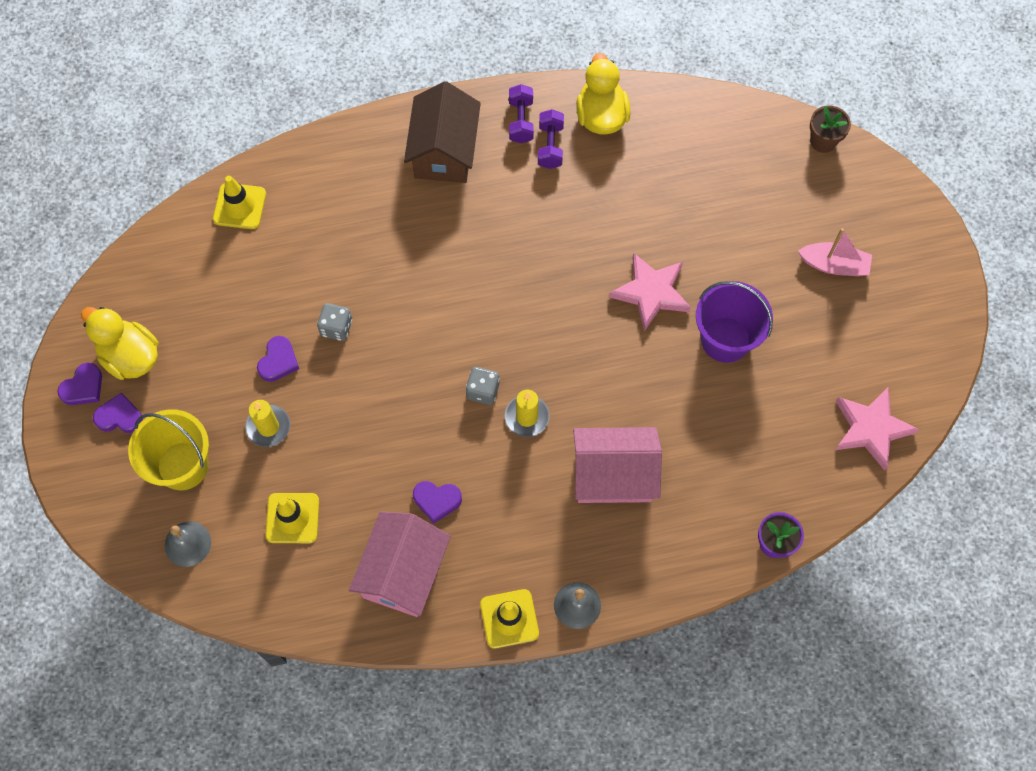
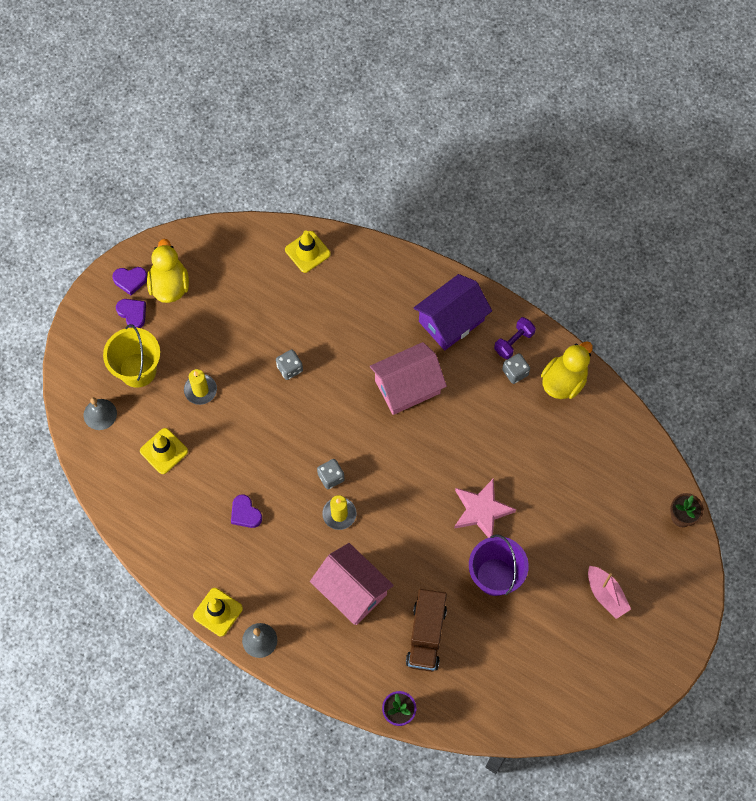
camera: 45 degrees right, 0 degrees up
purple heart [257,336,299,382] -> none
pink house [349,512,451,617] -> pink house moved to [370,342,447,415]
brown house [404,81,481,183] -> purple house [414,274,492,351]
purple dumbbell [538,109,564,169] -> grey dice [502,353,530,384]
pink star [835,387,919,471] -> none
none -> brown truck [406,589,447,672]

